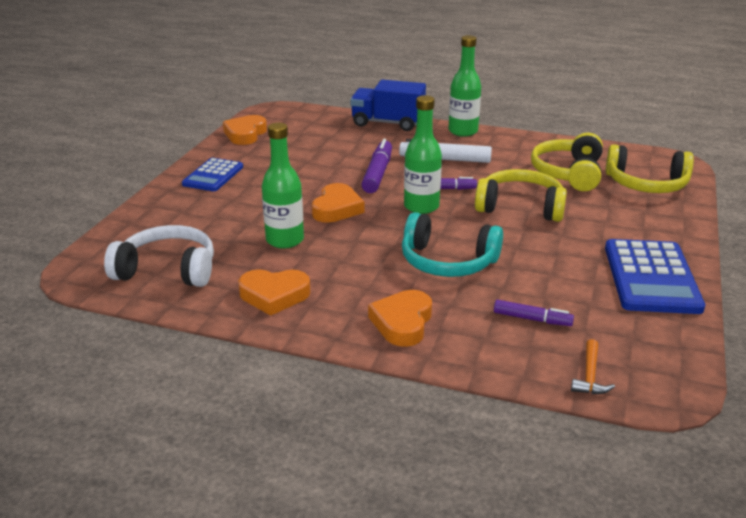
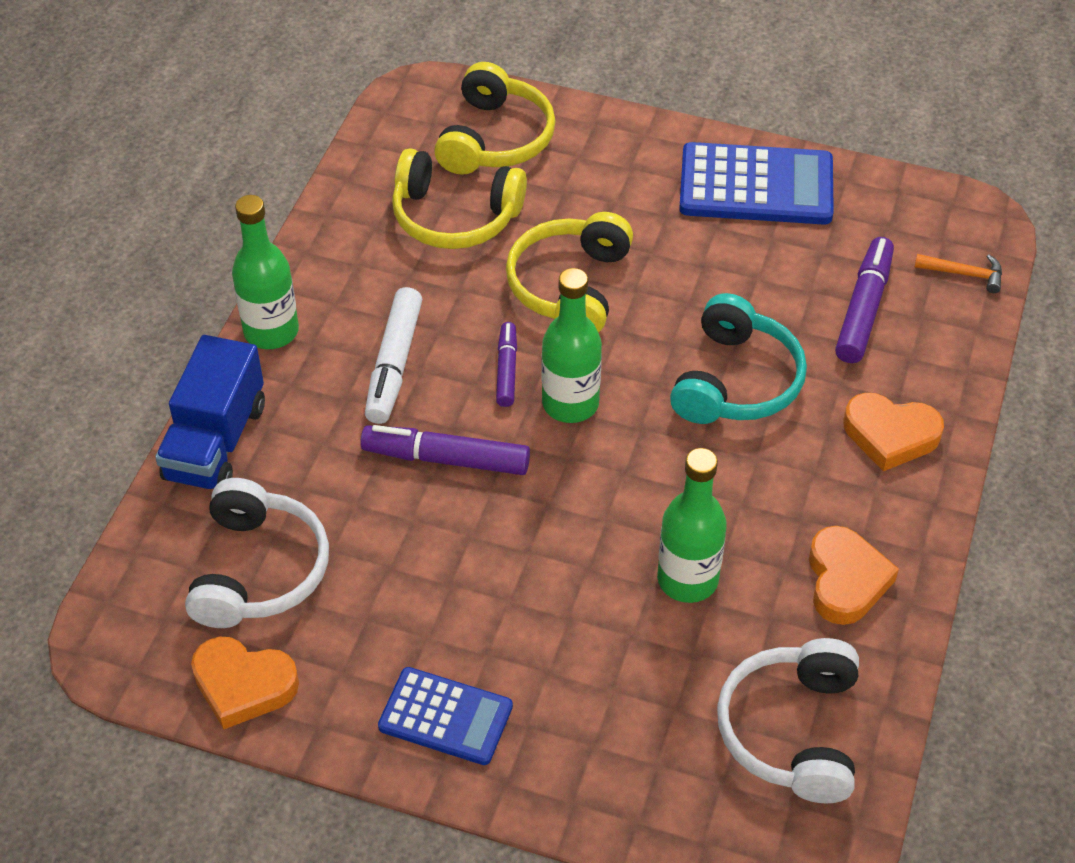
camera: 90 degrees left, 20 degrees up
orange heart [312,183,364,223] -> none
purple marker [494,300,574,326] -> purple marker [835,237,894,363], size x1.62
none -> white headphones [185,478,329,628]

